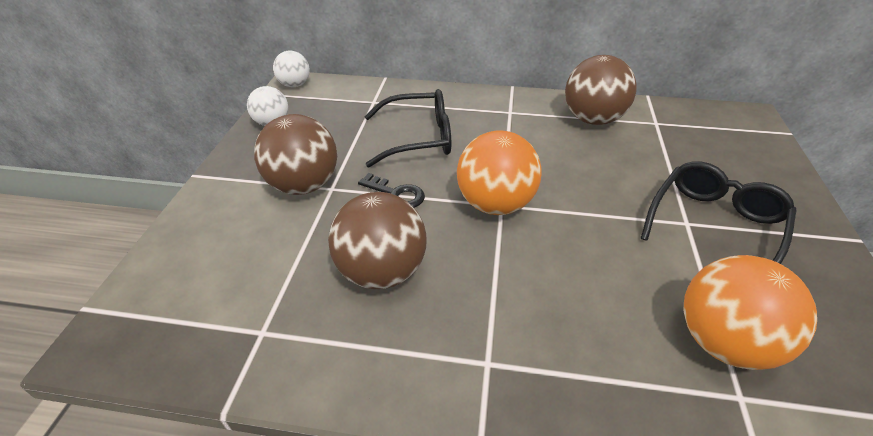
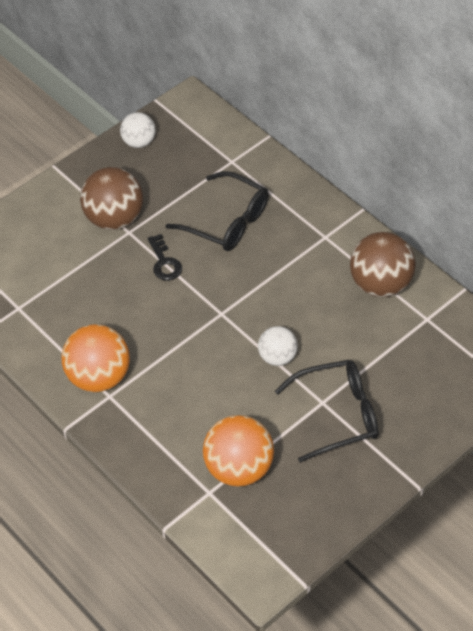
camera: 40 degrees right, 10 degrees up
white ball [273,50,310,87] -> white ball moved to [258,326,298,366]
brown ball [328,192,427,289] -> none
orange ball [457,130,541,215] -> orange ball moved to [62,324,130,392]

